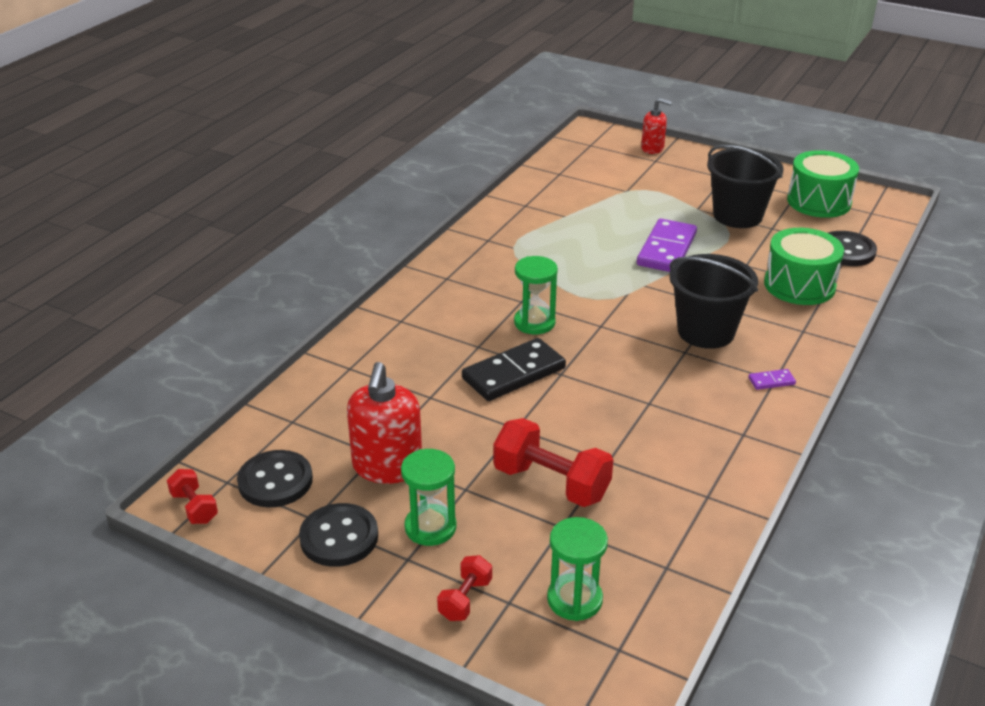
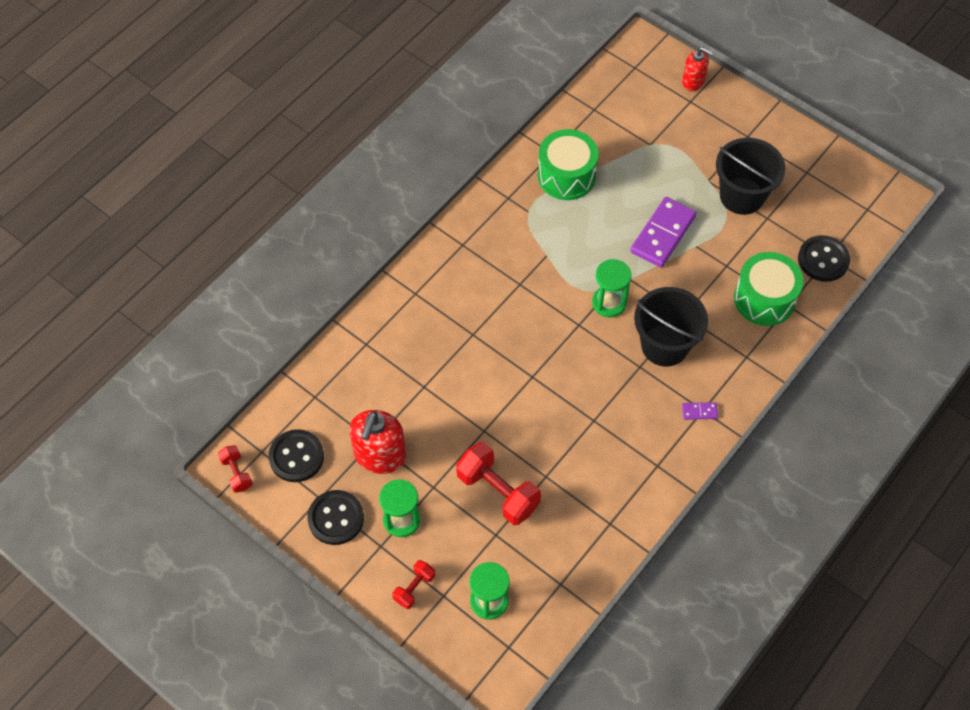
camera: 10 degrees right, 25 degrees up
black domino [462,338,566,401] -> none
green hourglass [514,256,558,334] -> green hourglass moved to [592,259,632,317]
green drum [787,150,859,218] -> green drum moved to [538,129,599,200]

